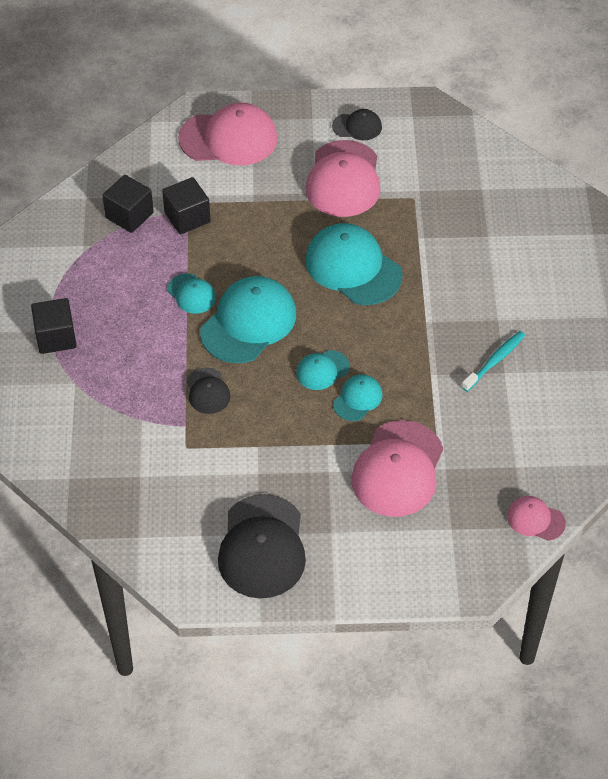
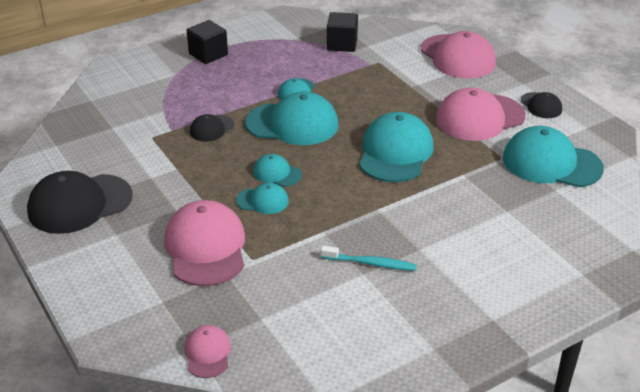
camera: 60 degrees right, 15 degrees down
black cube [162,177,211,234] -> none
pink cap [351,420,443,517] -> pink cap turned 90 degrees clockwise [164,200,245,286]
none -> turquoise cap [503,126,604,187]

